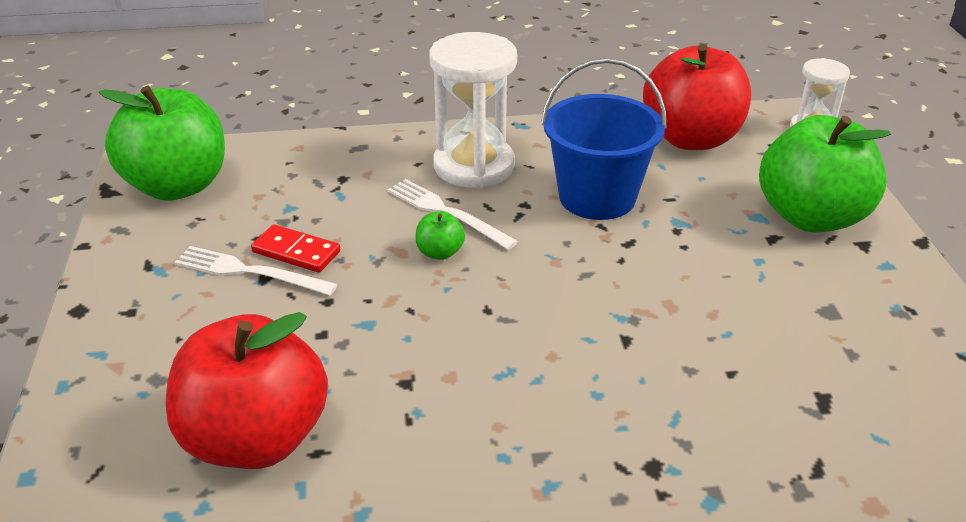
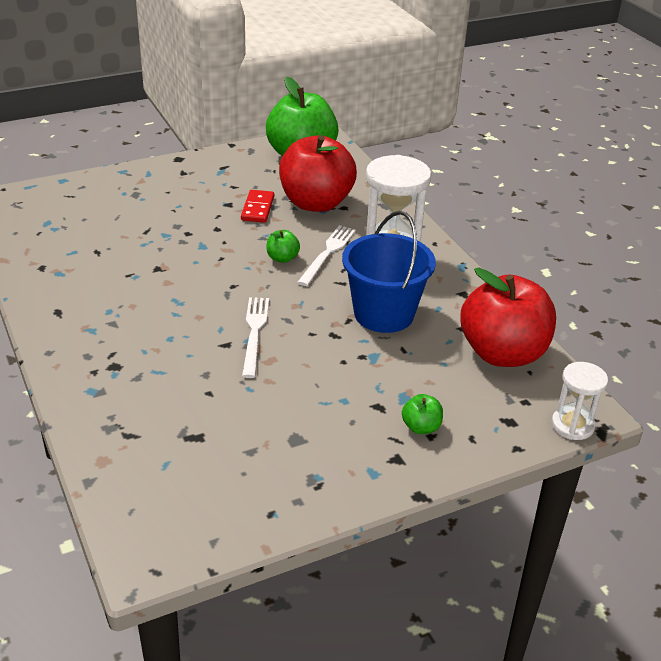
camera: 70 degrees right, 0 degrees up
red apple [166,312,328,469] -> red apple moved to [279,135,357,212]
white fork [175,246,338,296] -> white fork moved to [242,297,269,378]
green apple [759,115,891,233] -> green apple [402,394,443,434], size x0.40

